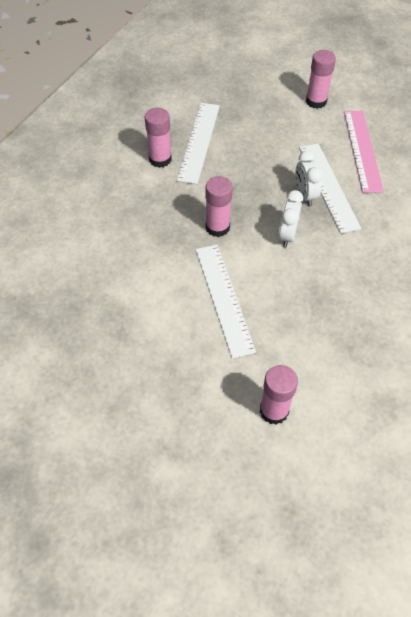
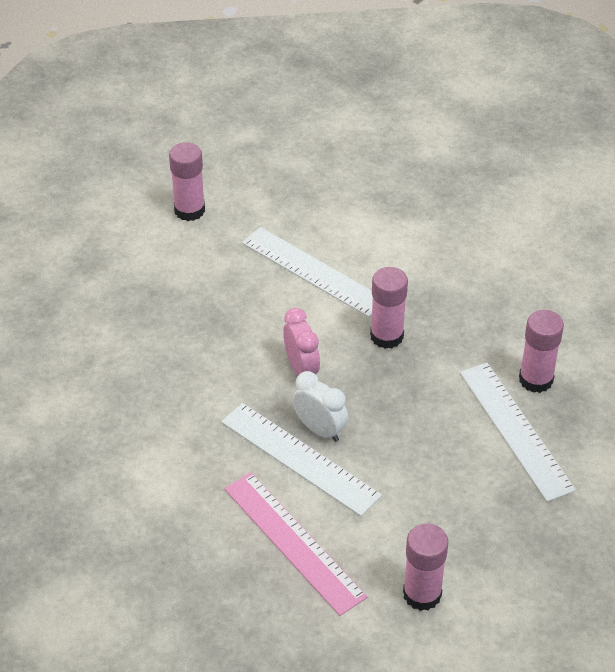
camera: 145 degrees right, 10 degrees down
white clock [279,190,303,247] -> pink clock [283,308,320,376]

